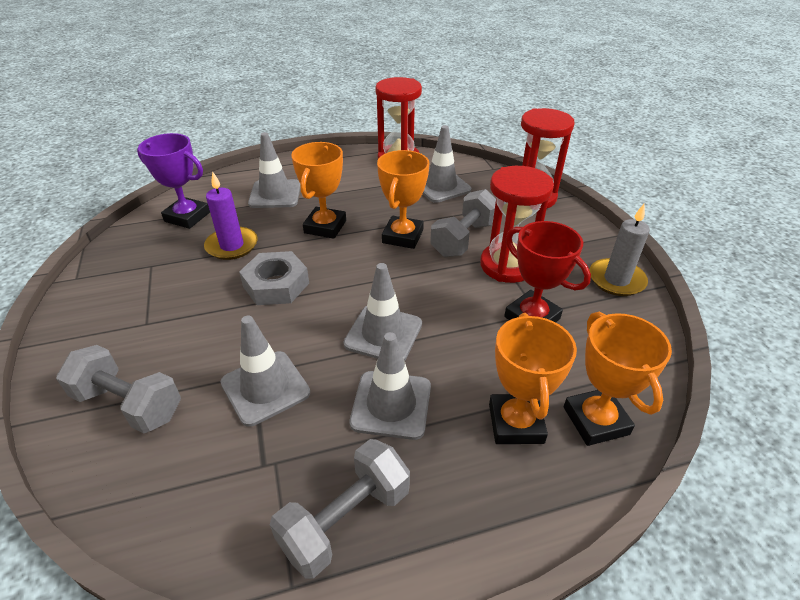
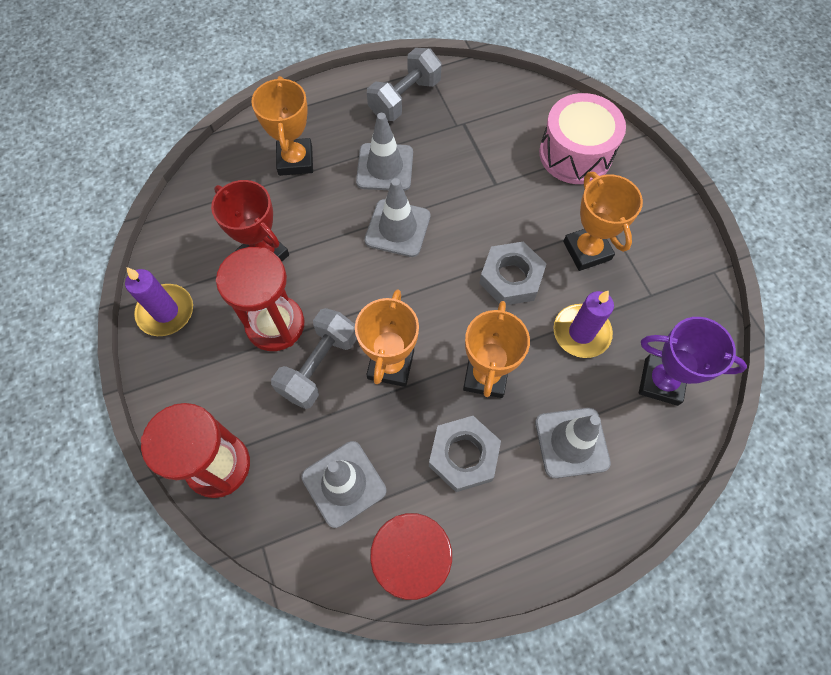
camera: 175 degrees right, 25 degrees up
grey dumbbell [56,345,181,433] -> pink drum [539,93,626,184]
grey traffic cone [221,316,310,427] -> none
orange trophy [563,312,672,446] -> orange trophy moved to [563,172,643,271]
grey candle [589,204,650,296] -> purple candle [125,267,193,336]
none -> grey nut [429,416,501,492]

